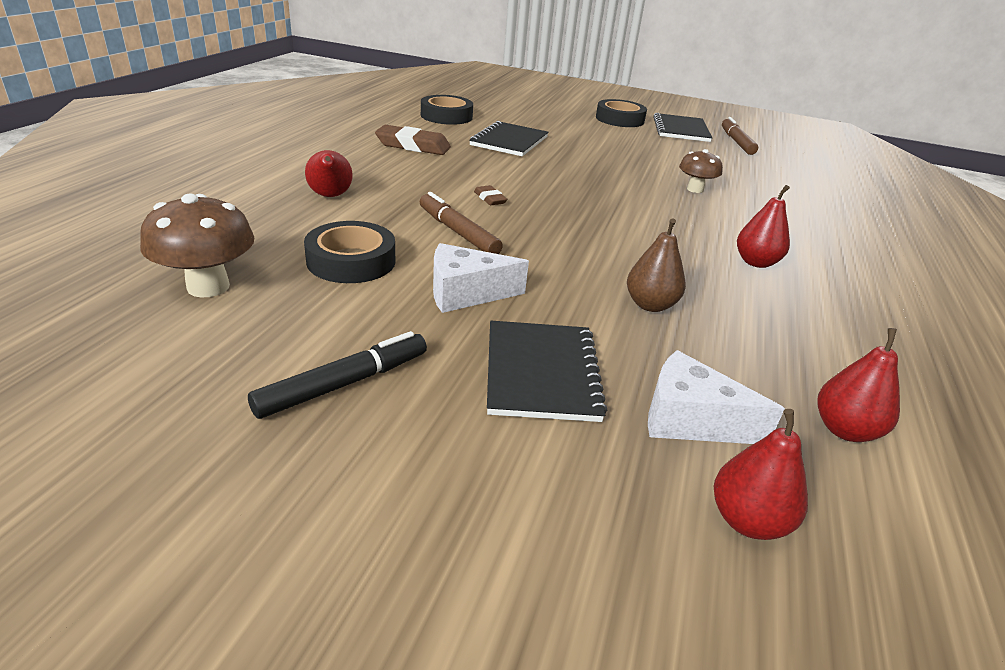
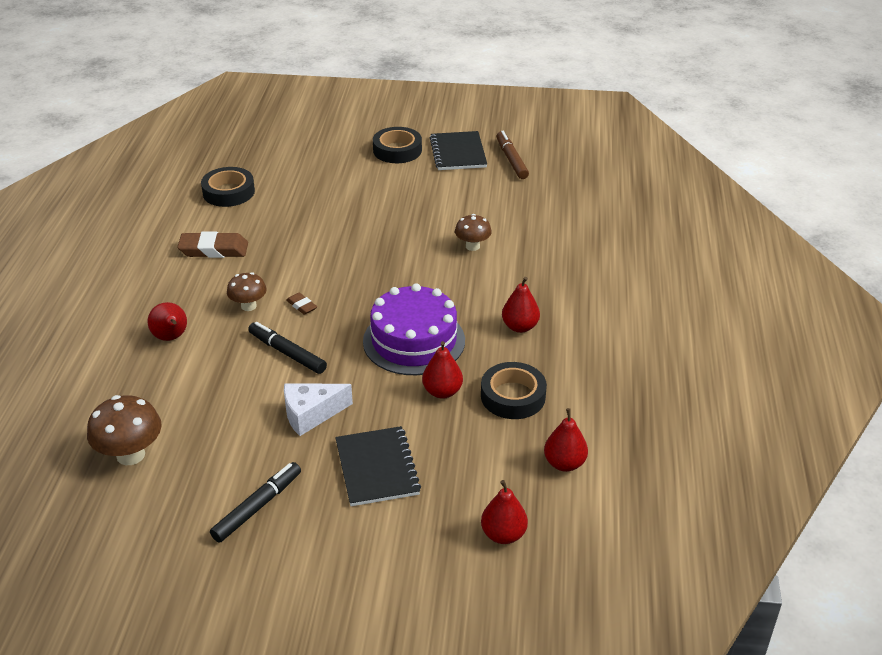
camera: 10 degrees left, 5 degrees up
black tape [304,221,395,283] -> black tape moved to [481,362,547,419]
brown marker [420,192,503,254] -> black marker [248,322,327,374]
black notebook [469,121,549,156] -> none
brown pear [627,218,686,312] -> red pear [422,341,463,399]
white cheese [648,350,785,444] -> none
none -> brown mushroom [227,272,267,311]
none -> purple cake [363,283,465,375]

